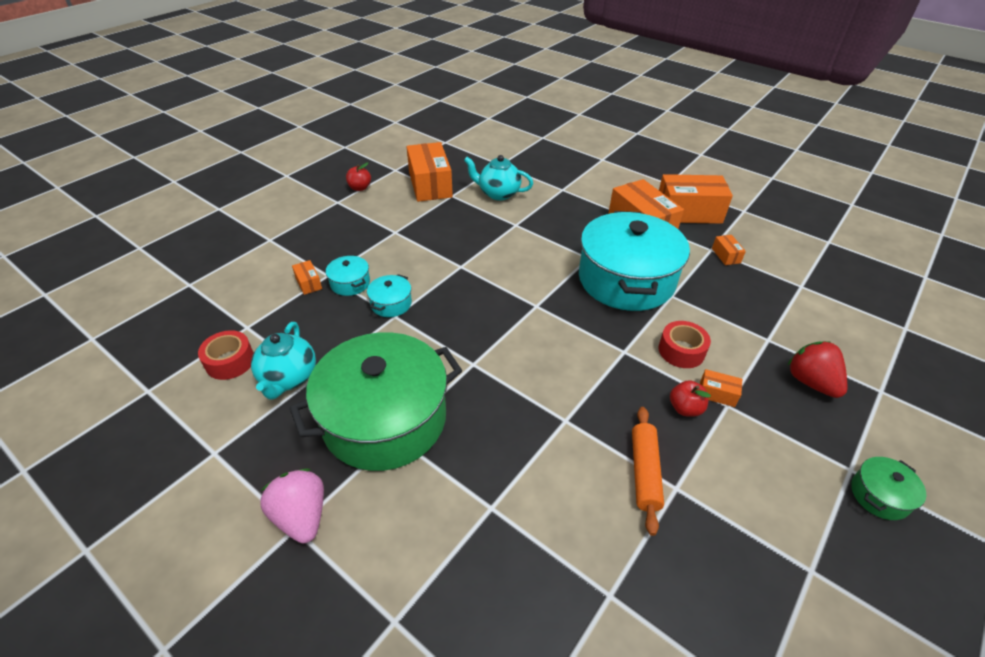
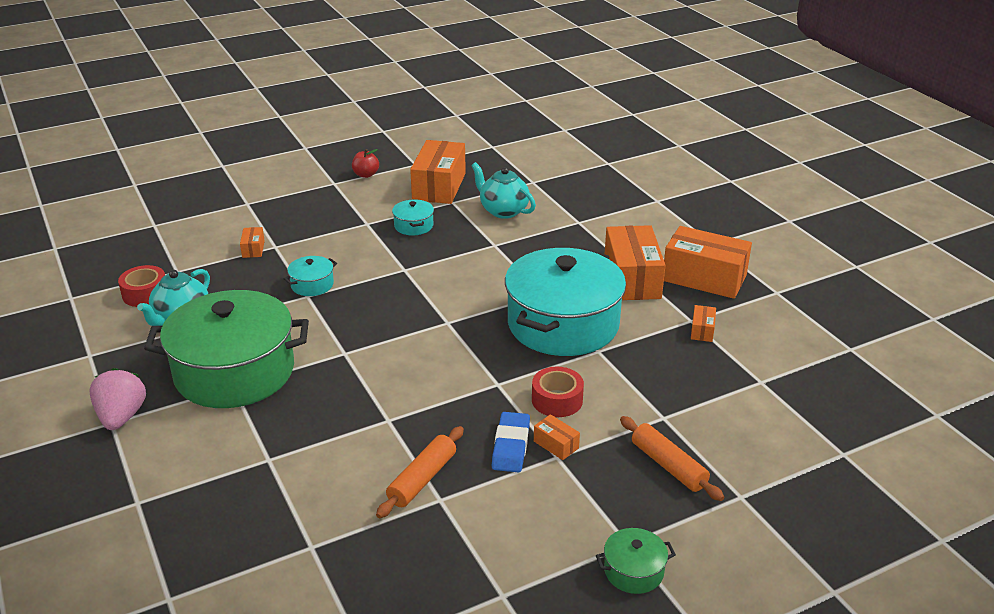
camera: 25 degrees right, 10 degrees down
turquoise pot [326,256,370,296] -> turquoise pot moved to [392,199,434,235]
red apple [670,380,711,417] -> blue eraser [492,412,530,472]
red strawberry [788,341,847,398] -> orange rolling pin [620,416,724,501]

